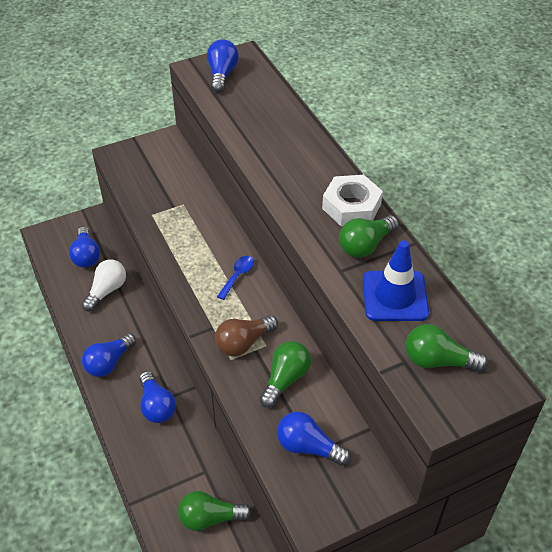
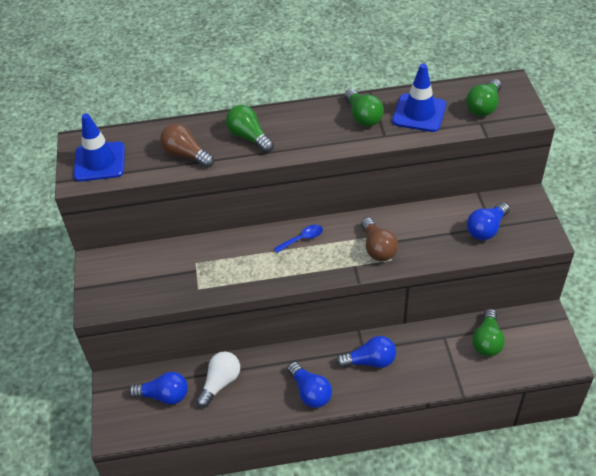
camera: 70 degrees left, 0 degrees up
white light bulb [82,260,126,312] -> white light bulb turned 75 degrees clockwise [196,352,240,408]
blue light bulb [207,39,239,93] -> blue traffic cone [74,113,125,182]
blue spoon [217,256,254,300] -> blue spoon turned 105 degrees clockwise [274,225,323,253]
green light bulb [260,341,311,408] -> green light bulb moved to [226,105,274,153]
white nut [322,175,383,226] -> none
none -> brown light bulb [160,124,214,168]

